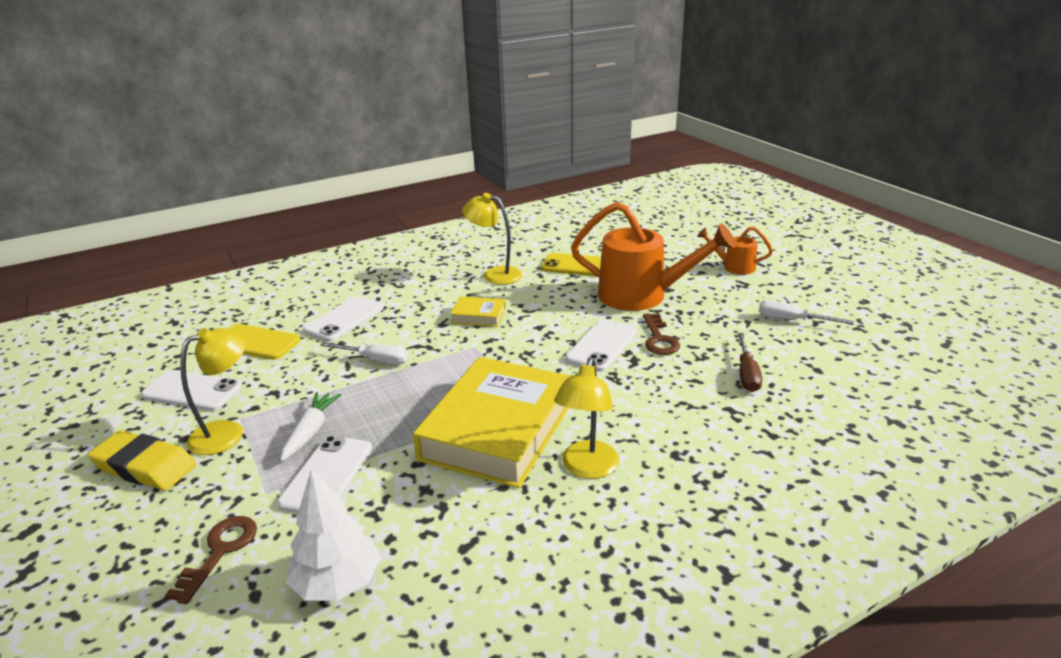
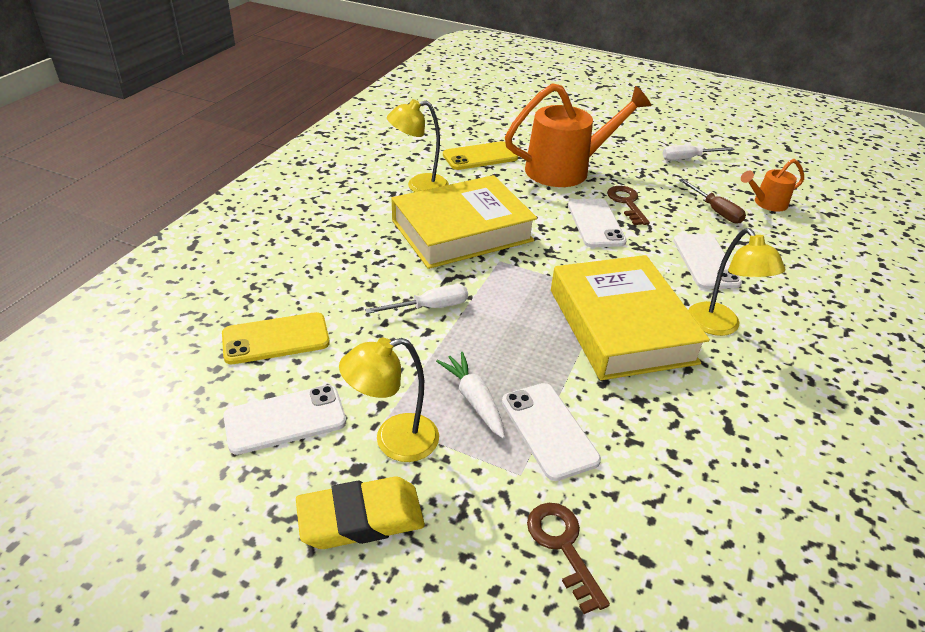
camera: 40 degrees left, 10 degrees up
yellow lamp [180,328,246,455] -> yellow lamp turned 120 degrees counterclockwise [339,338,439,462]
white tree [286,470,381,601] -> none
white phone [303,296,384,342] -> white phone moved to [673,234,742,289]
yellow book [450,296,506,327] -> yellow book [391,175,537,269], size x2.33
brown key [643,313,680,355] -> brown key turned 150 degrees counterclockwise [607,186,650,225]
orange watering can [697,226,773,275] -> orange watering can moved to [741,159,804,212]

